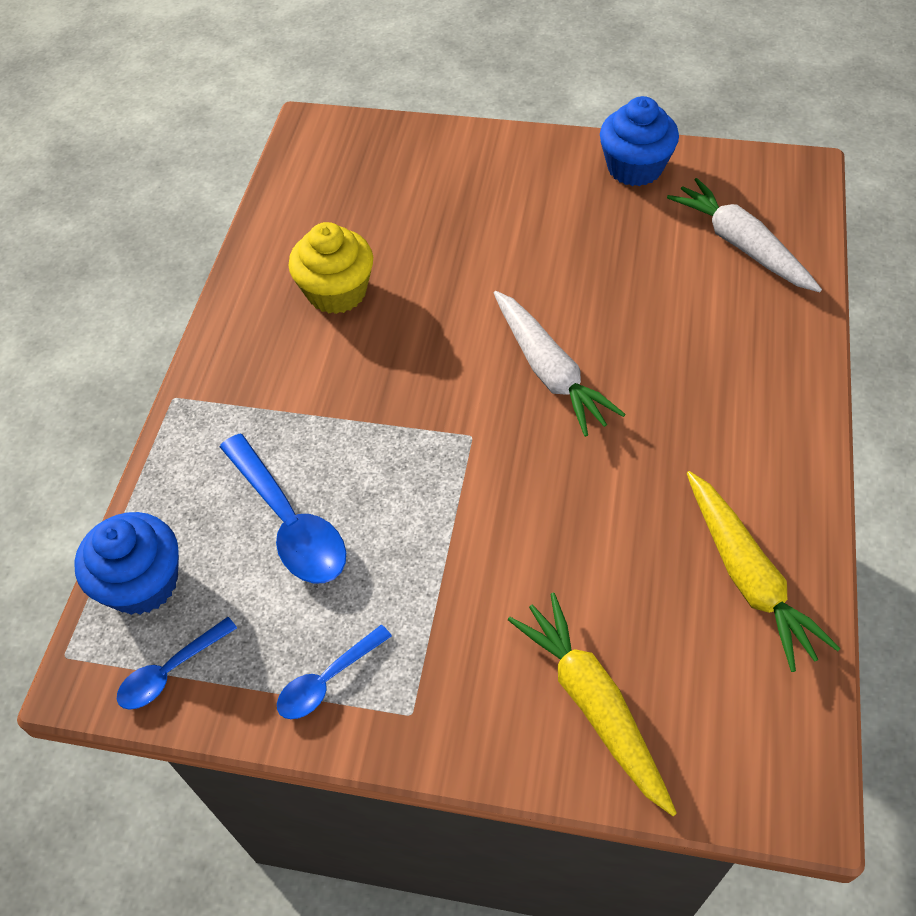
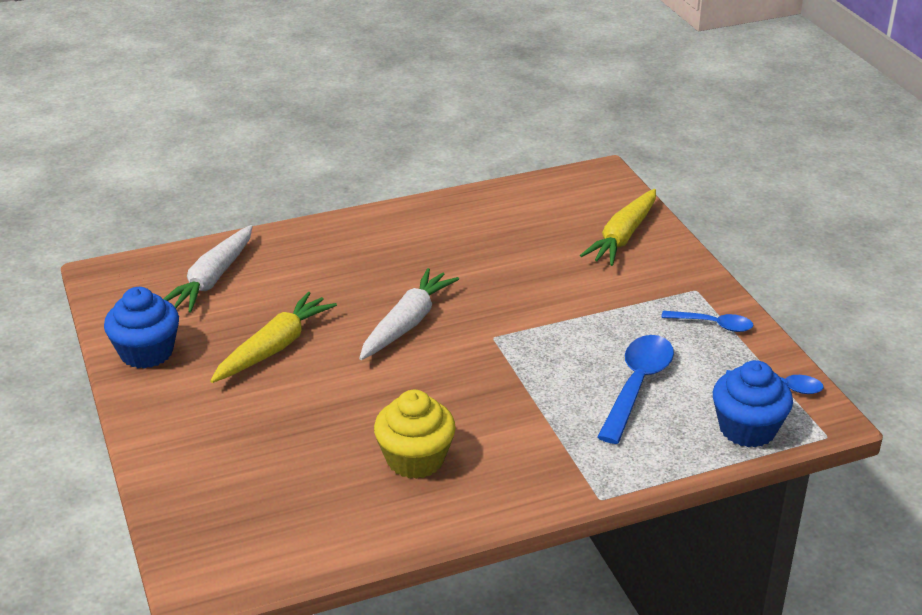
camera: 125 degrees left, 20 degrees down
yellow carrot [686,471,841,672] -> yellow carrot moved to [210,292,337,383]

